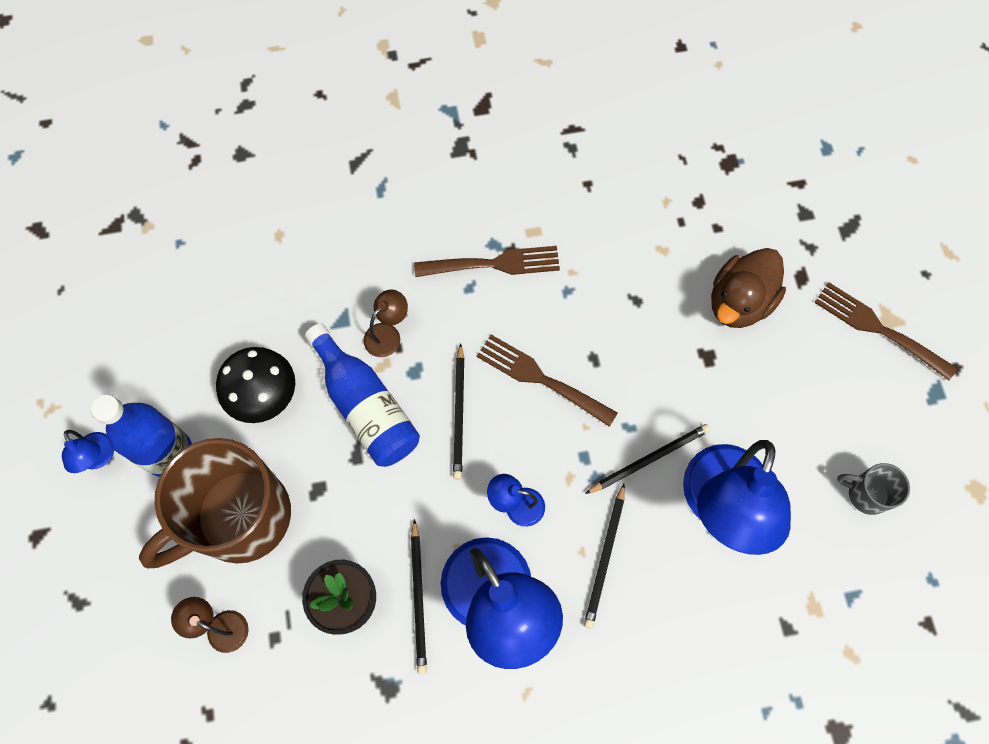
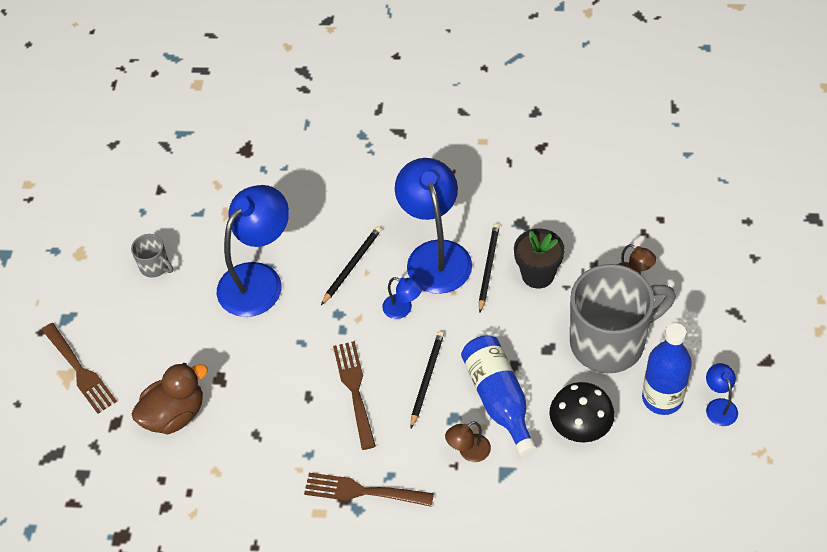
camera: 160 degrees left, 15 degrees down
brown mug [139,438,291,568] -> grey mug [570,264,676,373]
brown fork [477,335,618,427] -> brown fork turned 150 degrees counterclockwise [333,341,376,450]
black pencil [585,424,710,494] -> none

